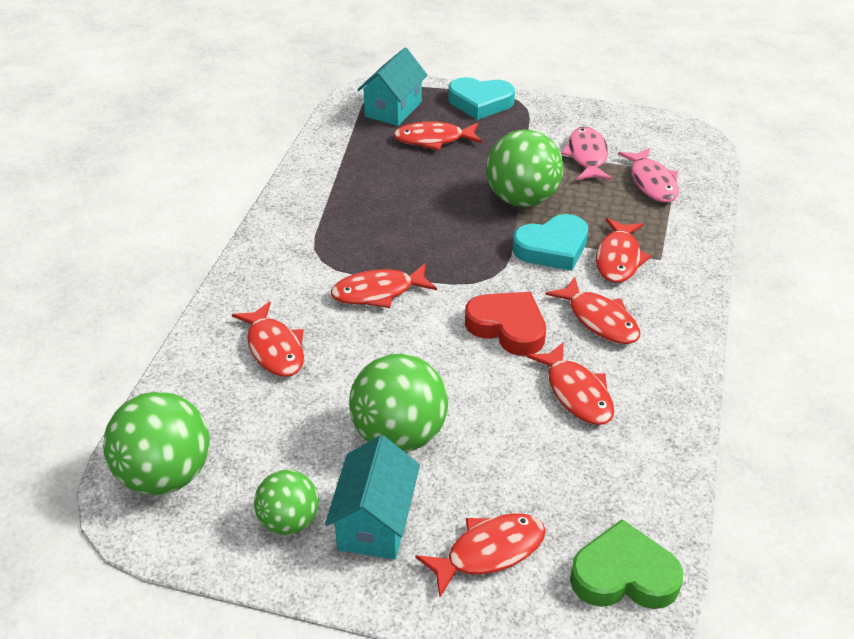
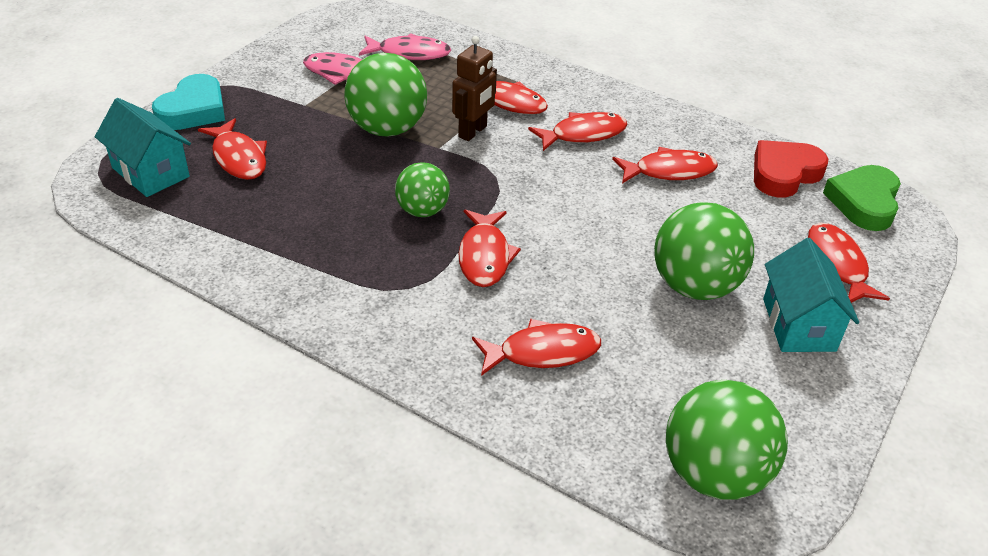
camera: 75 degrees left, 0 degrees up
green ball [254,470,319,535] -> green ball moved to [395,162,450,217]
turquoise house [325,435,420,560] -> turquoise house turned 60 degrees clockwise [763,238,859,352]
red fish [393,121,482,151] -> red fish turned 45 degrees counterclockwise [198,118,267,180]
red heart [465,292,546,356] -> red heart moved to [754,140,828,198]
turquoise heart [512,214,588,271] -> brown robot [452,36,497,141]

